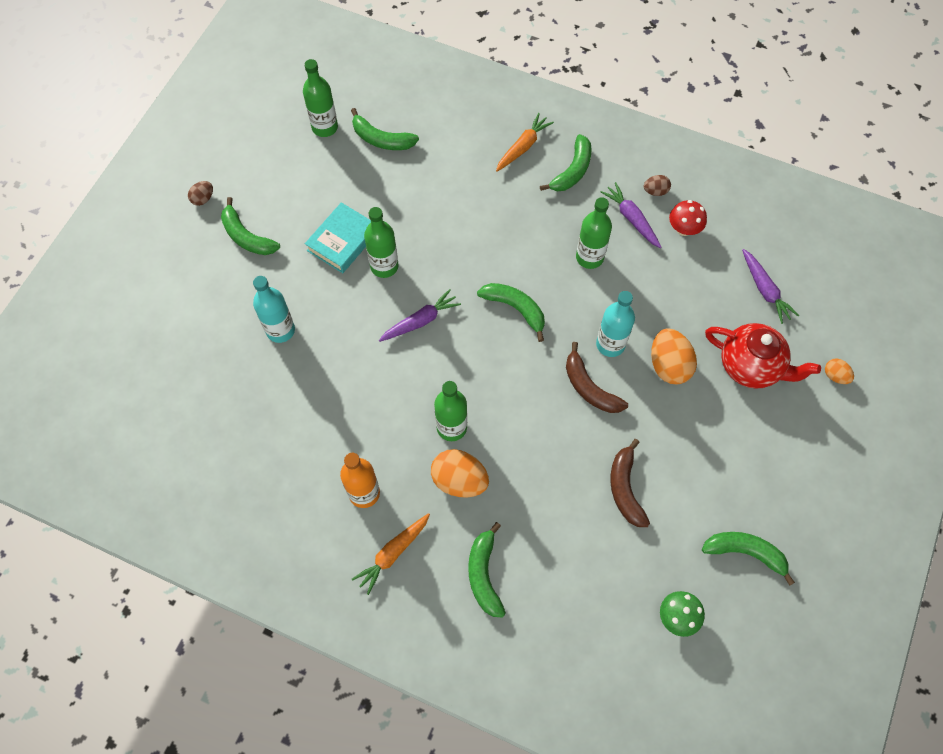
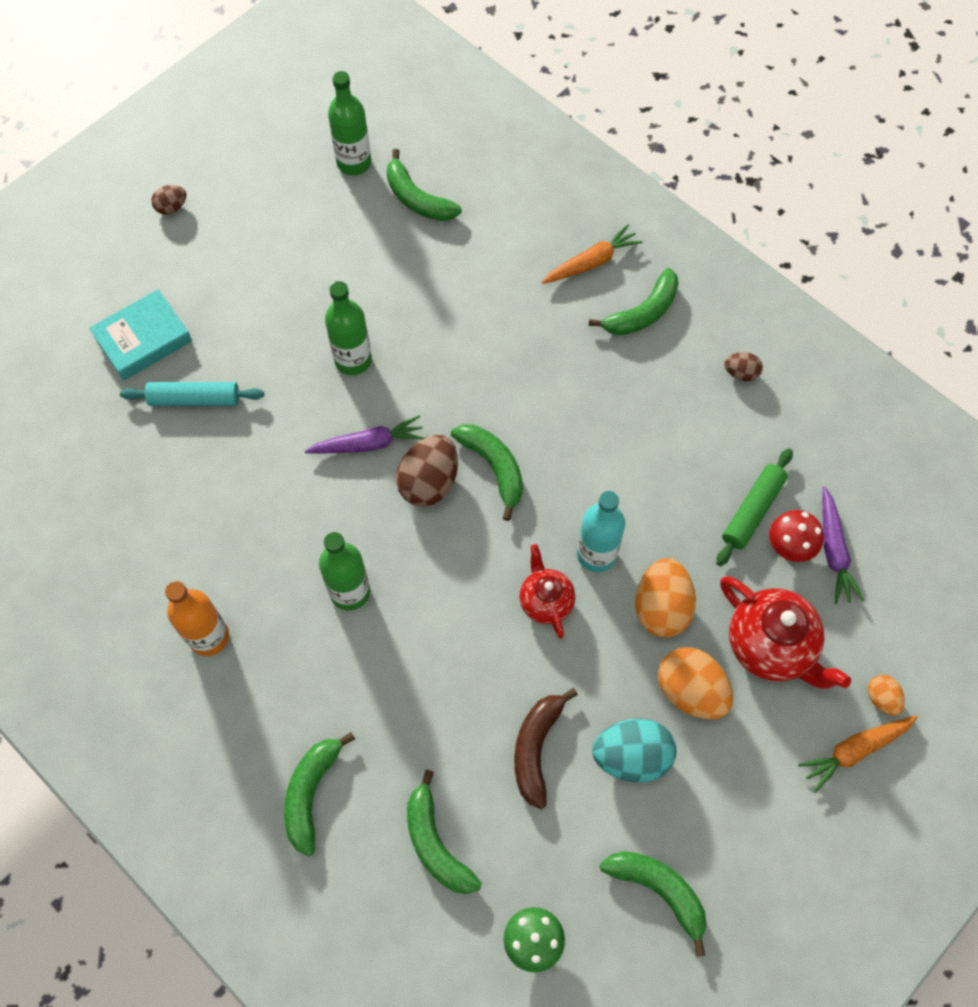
camera: 20 degrees right, 0 degrees up
green banana [221,197,280,255] -> green banana moved to [407,770,482,894]
turquoise bottle [253,276,295,343] -> turquoise rolling pin [120,382,264,406]
turquoise book [305,202,371,273] -> turquoise book moved to [89,289,192,381]
orange carrot [352,513,430,595] -> orange carrot moved to [798,715,918,792]
orange egg [431,449,489,498] -> orange egg moved to [658,647,733,719]
brown banana [566,342,628,413] -> red teapot [520,544,575,638]
green bottle [576,197,612,269] -> none
purple carrot [601,182,662,248] -> none
red mushroom [669,200,707,236] -> red mushroom moved to [769,510,824,562]
none -> brown egg [396,435,458,506]
none -> turquoise egg [592,718,676,783]
none -> green rolling pin [716,448,793,566]

